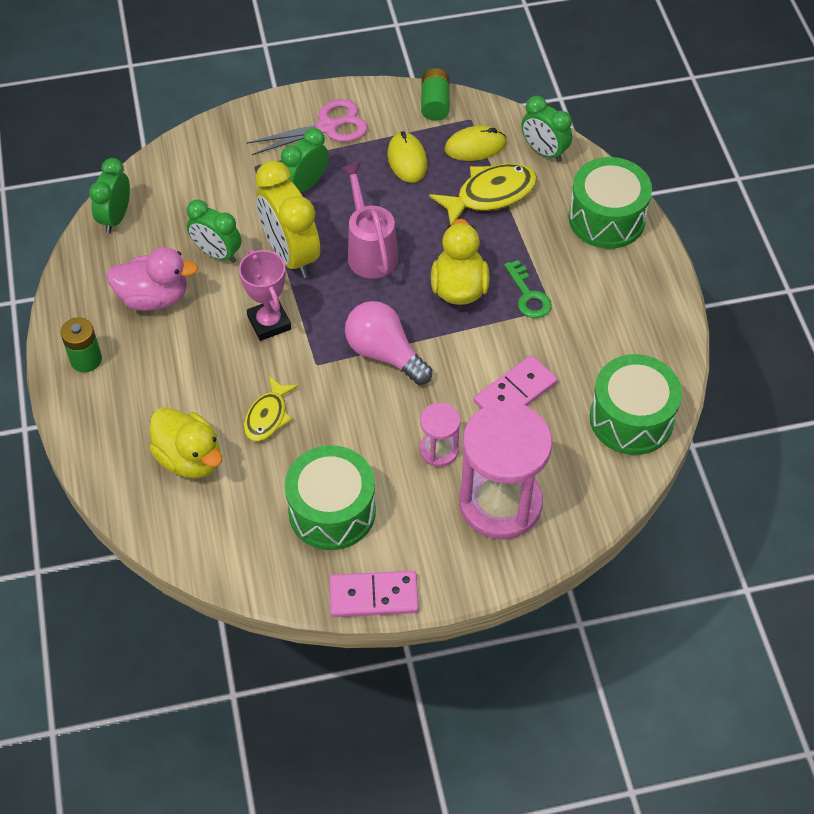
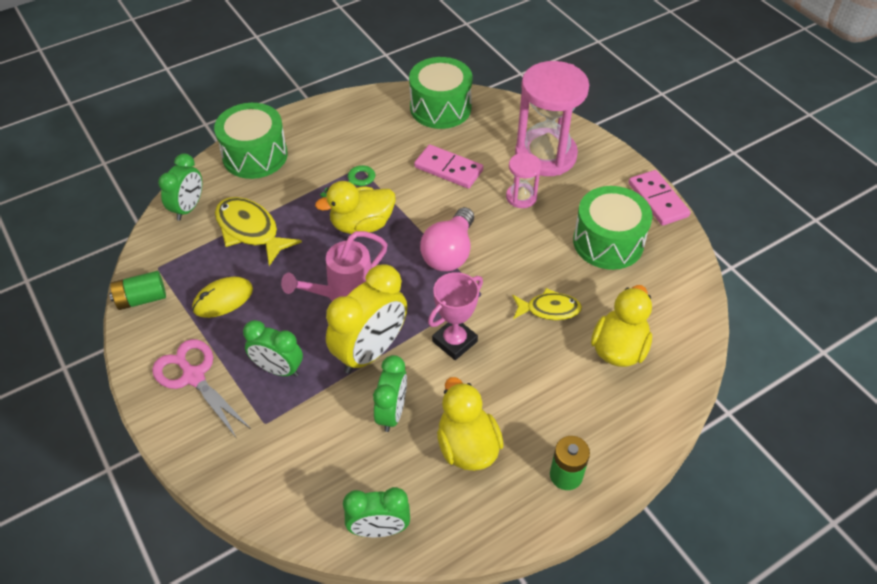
camera: 110 degrees left, 5 degrees down
pink duck [106,247,198,311] -> yellow duck [437,377,504,471]
yellow mouse [445,126,507,161] -> none

